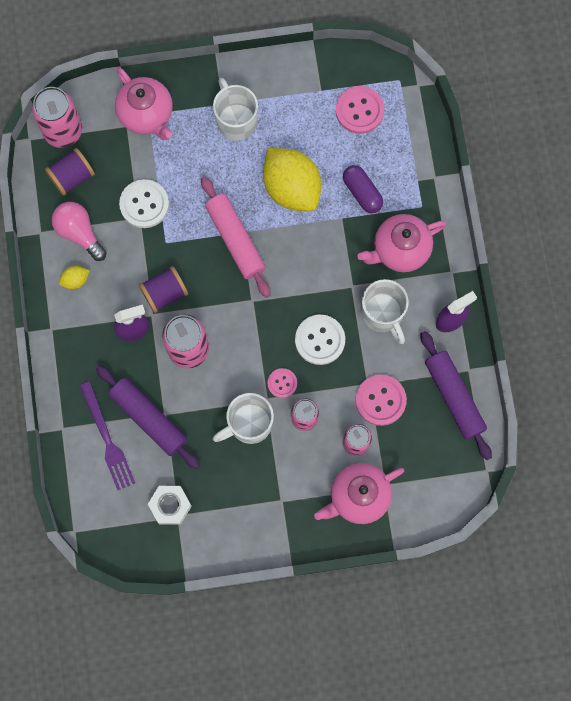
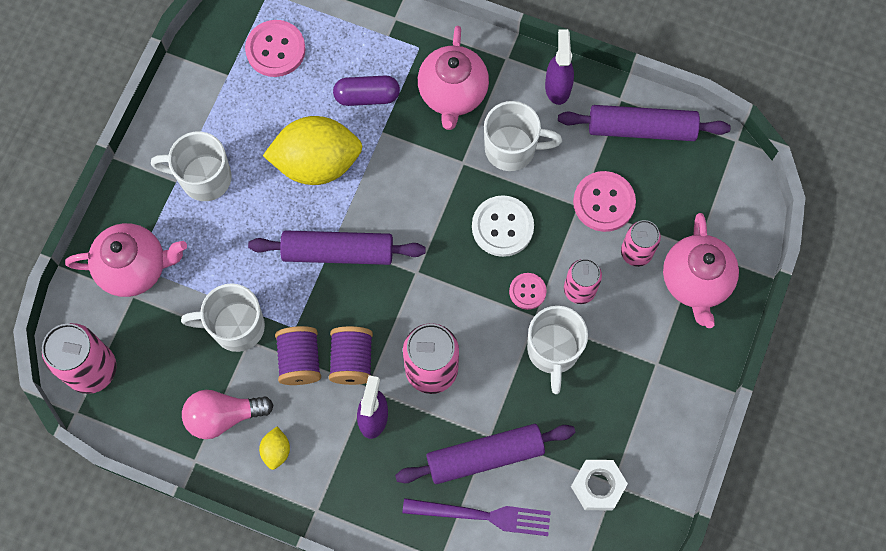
camera: 60 degrees left, 5 degrees down
purple spool [45,148,95,196] -> purple spool moved to [275,326,321,385]
white button [119,179,169,228] -> white mug [181,283,265,352]
pink rolling pin [201,176,270,298] -> purple rolling pin [248,230,426,265]

